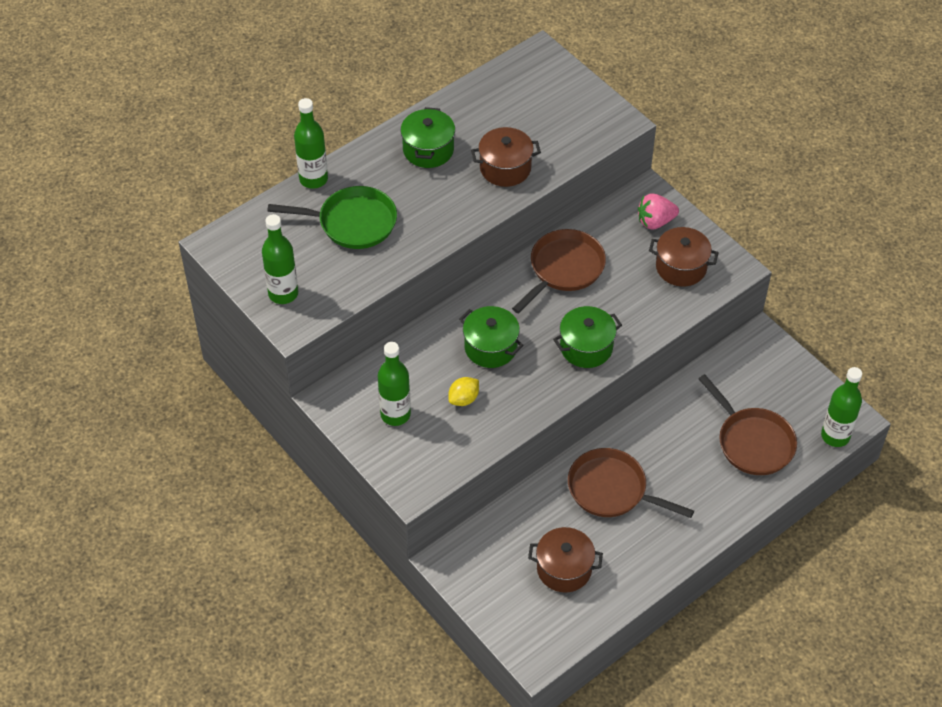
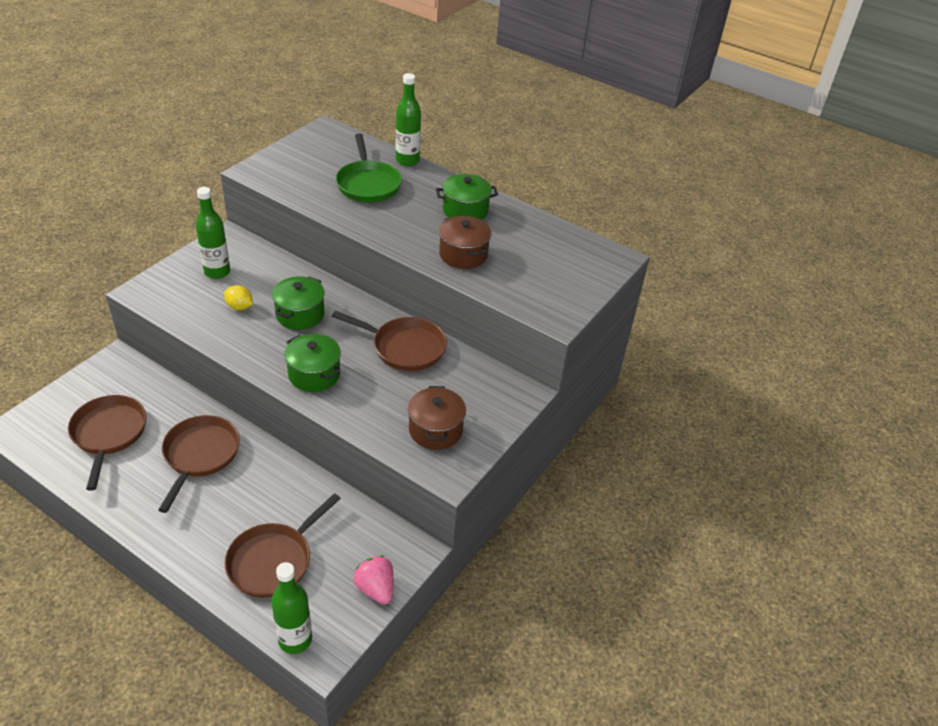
camera: 70 degrees right, 10 degrees down
green bottle [262,214,298,304] -> none
brown pot [528,527,603,593] -> brown pan [68,395,147,491]
pink strawberry [638,194,679,229] -> pink strawberry moved to [353,556,394,604]

